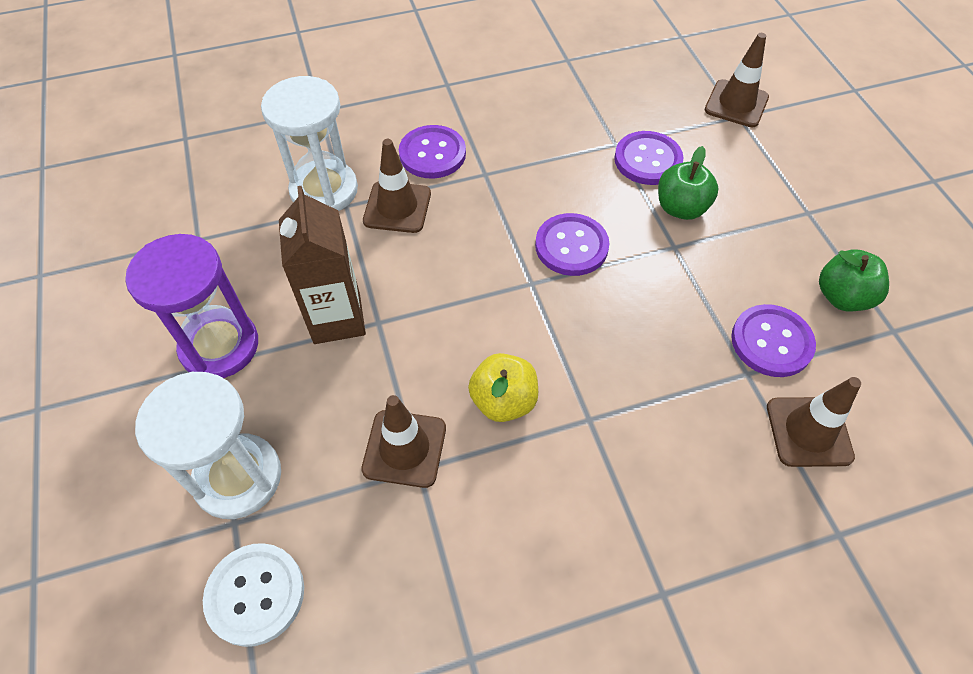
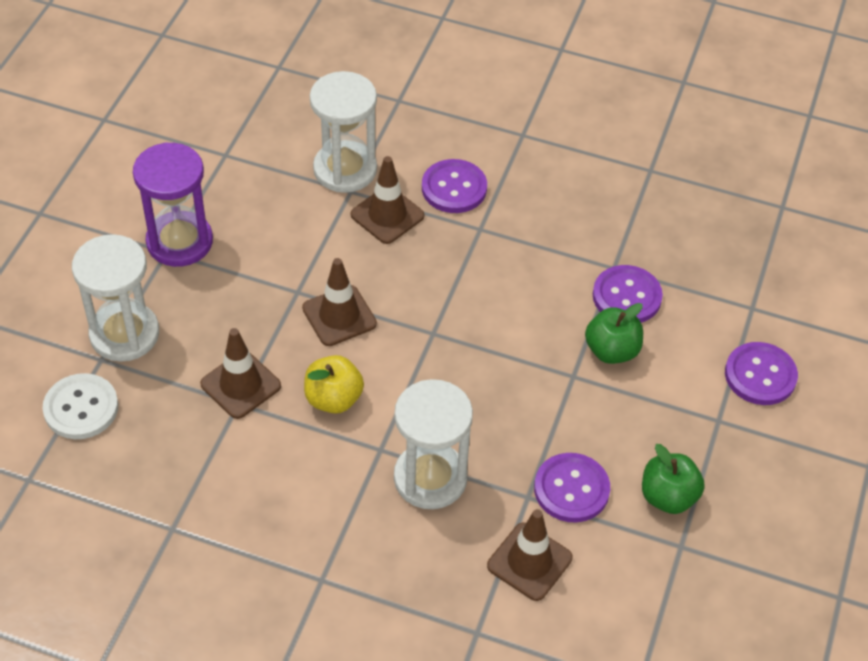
camera: 35 degrees right, 5 degrees down
brown carton [279,186,366,344] -> none
purple button [535,213,609,276] -> purple button moved to [725,342,798,405]
brown traffic cone [705,33,769,127] -> brown traffic cone moved to [302,258,377,346]
none -> white hourglass [394,379,473,509]

